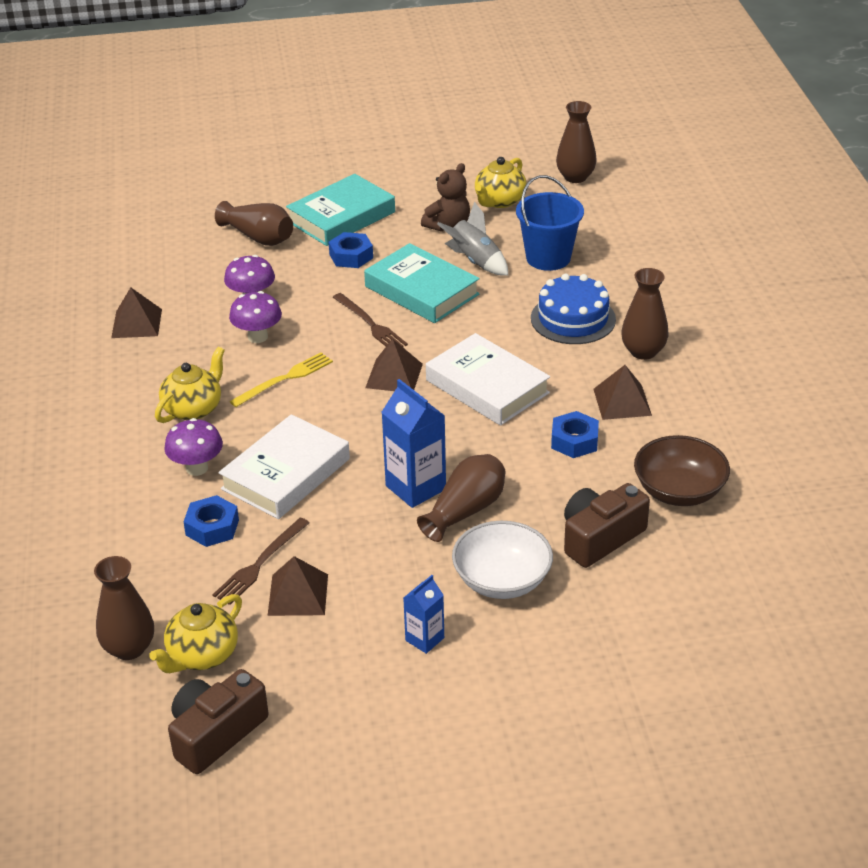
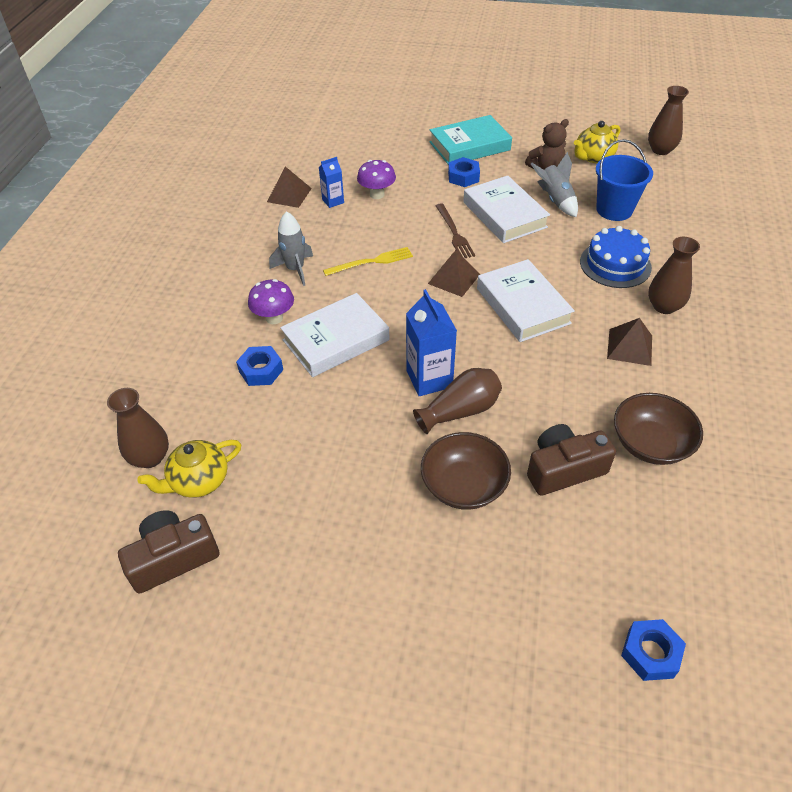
camera: 20 degrees right, 10 degrees up
yellow teapot [155,347,225,423] -> grey rocket [269,211,313,286]
brown fork [212,518,310,605] -> none
brown vase [215,201,293,246] -> none
purple mushroom [229,291,282,343] -> none
brown pyramid [268,556,328,616] -> none
turquoise book [364,243,480,323] -> white book [463,176,550,243]
blue carton [403,575,444,654] -> blue carton moved to [319,157,344,208]
white bowl [452,521,553,599] -> brown bowl [421,432,511,510]
blue nut [551,411,599,458] -> blue nut moved to [621,619,686,681]

